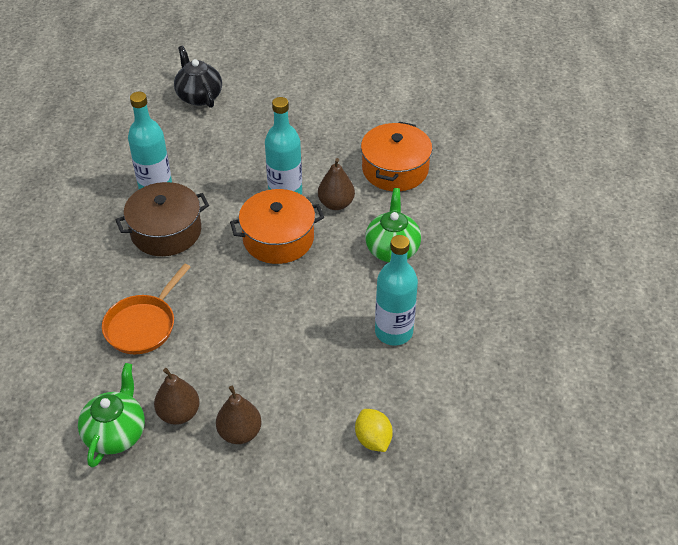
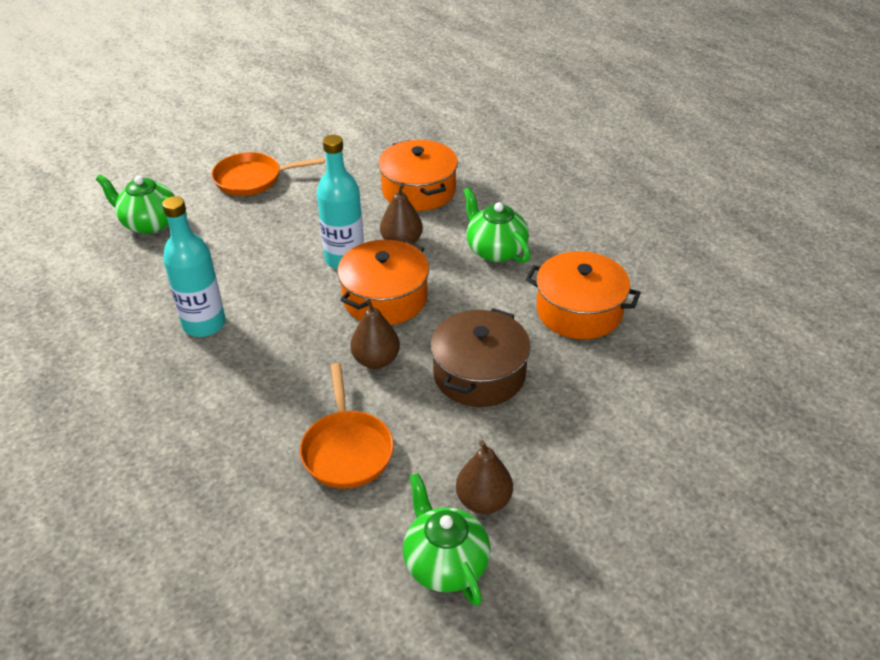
camera: 40 degrees left, 5 degrees down
brown pot [116,182,209,256] -> brown pot moved to [430,308,531,407]
black teapot [174,46,222,108] -> green teapot [96,174,187,234]
brown pear [216,386,262,444] -> brown pear moved to [350,297,400,369]
yellow lemon [355,409,393,452] -> none
turquoise bottle [375,235,418,346] -> orange pot [526,251,641,339]
none -> orange pan [211,152,325,196]

